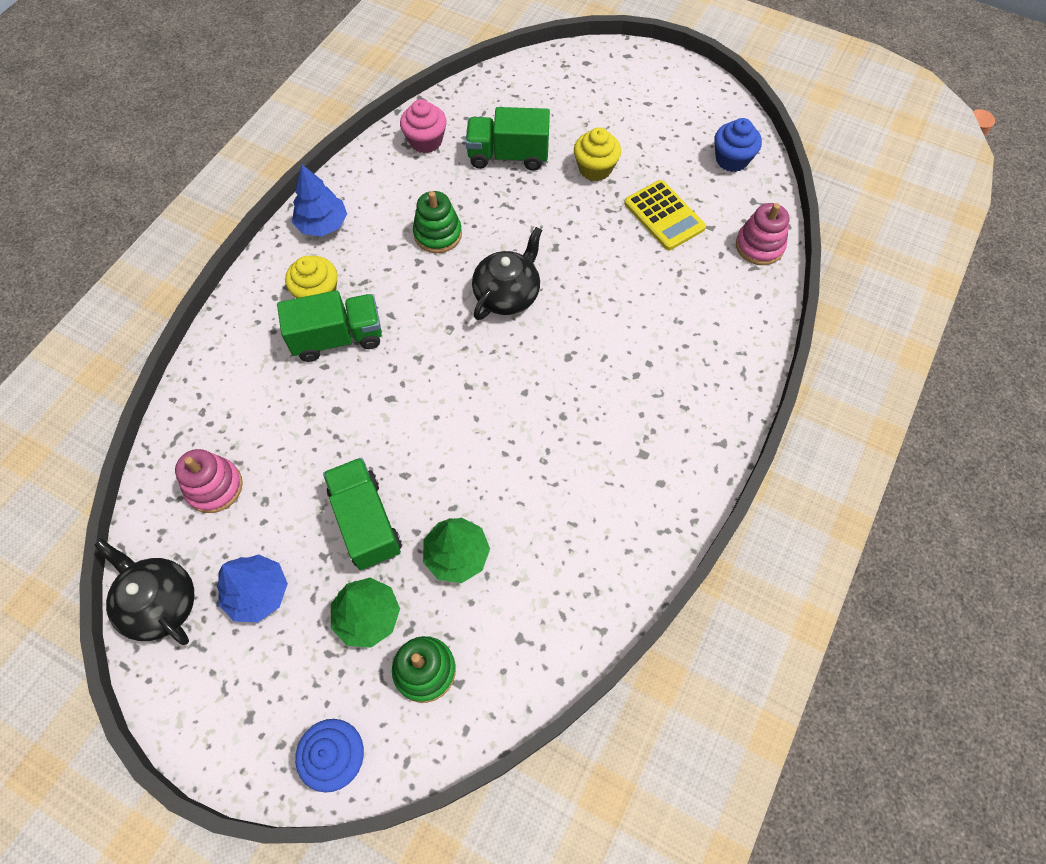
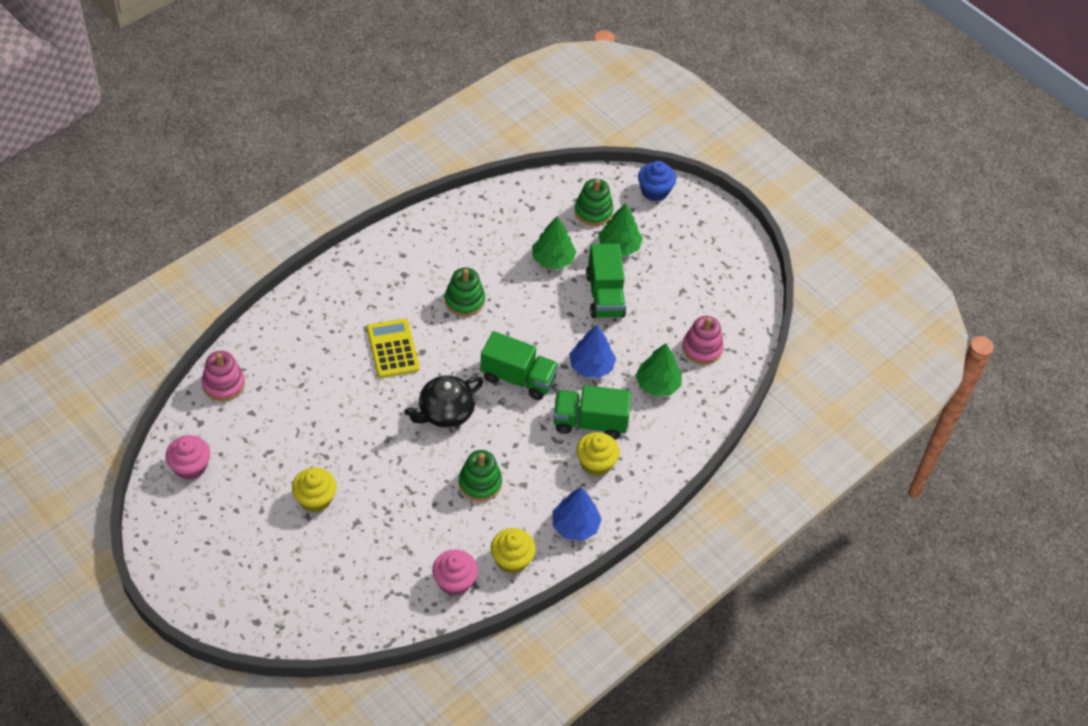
camera: 165 degrees left, 10 degrees down
black teapot [94,539,195,645] -> none
blue tree [217,554,288,622] -> blue tree moved to [569,325,616,378]
green truck [466,107,550,171] -> green truck moved to [480,331,559,400]
yellow calculator [624,180,706,250] -> yellow calculator moved to [367,319,420,378]
blue cupcake [714,118,762,172] -> pink cupcake [165,435,210,480]
none -> green stacking toy [445,268,485,316]
none -> yellow cupcake [491,528,536,574]
none -> green tree [636,343,682,396]

